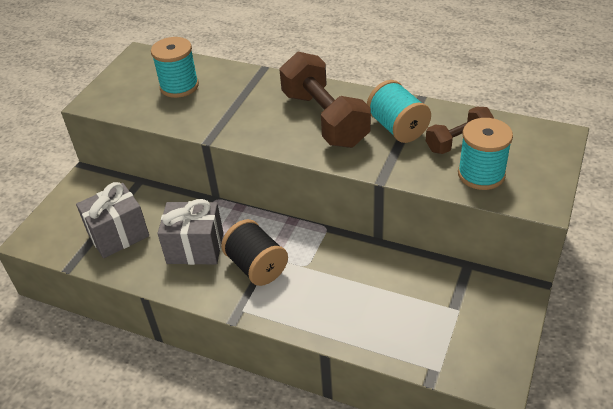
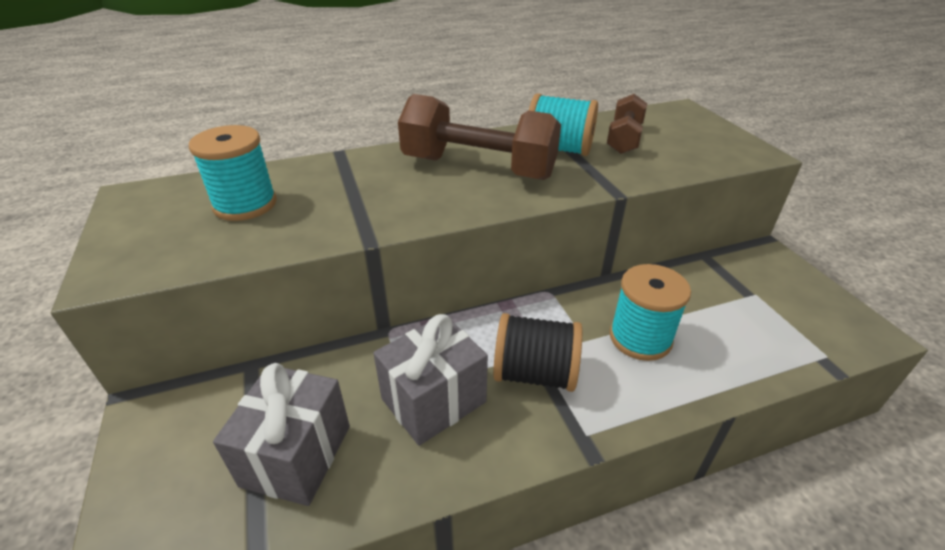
camera: 45 degrees left, 5 degrees down
turquoise spool [458,118,513,190] -> turquoise spool moved to [610,264,691,361]

